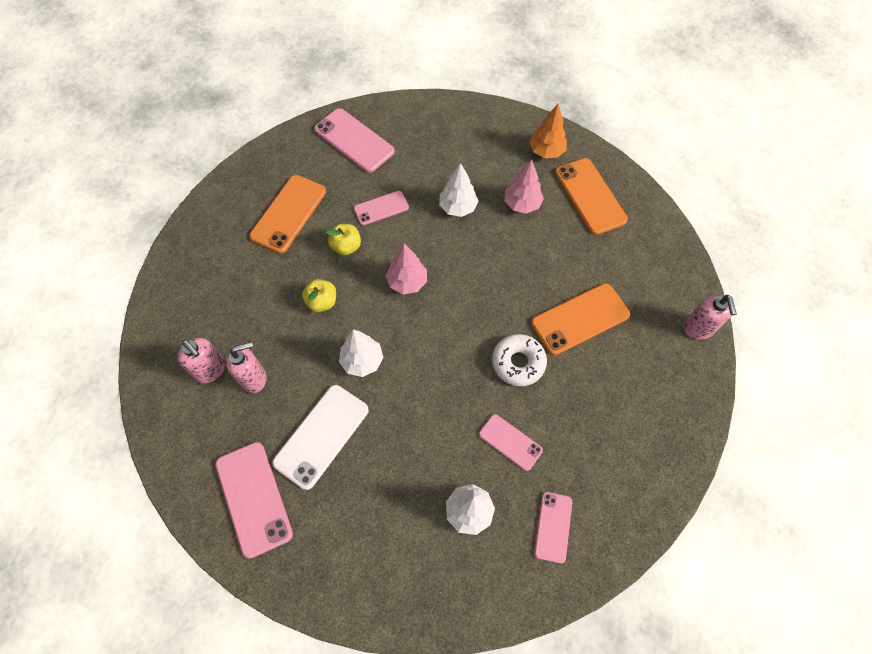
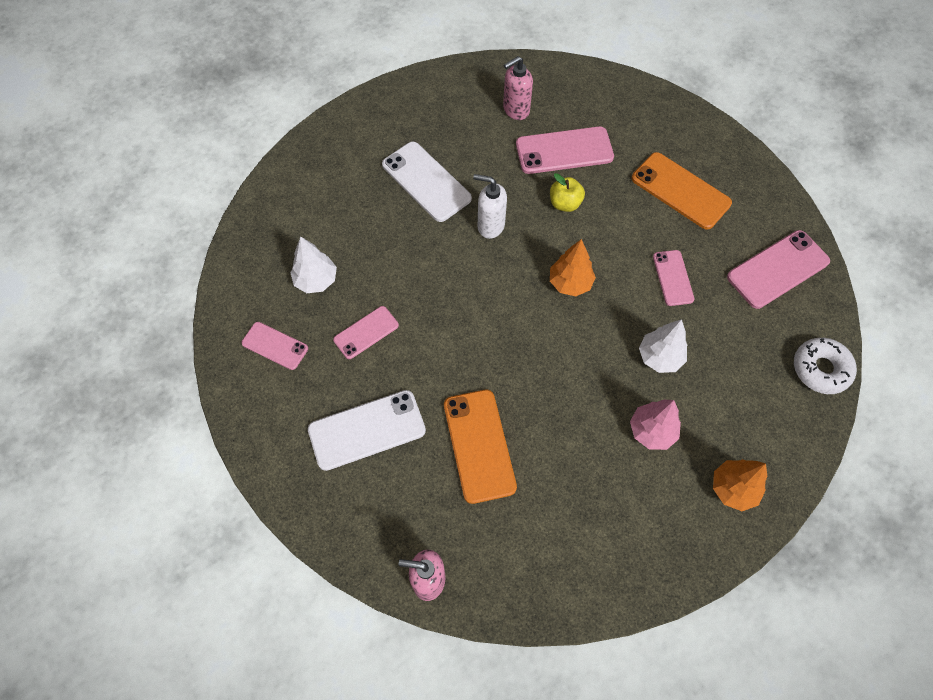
camera: 105 degrees right, 0 degrees up
pink phone [215,442,293,558] -> pink phone moved to [516,126,614,174]
pink soap dispenser [226,342,266,393] -> none
yellow apple [326,224,361,256] -> none
white tree [339,329,383,377] -> white soap dispenser [473,174,507,239]
pink tree [386,244,427,294] -> orange tree [550,239,596,296]
white donut [492,334,547,386] -> white donut moved to [794,338,857,394]
orange phone [555,158,628,235] -> none
none -> white phone [308,390,426,471]

